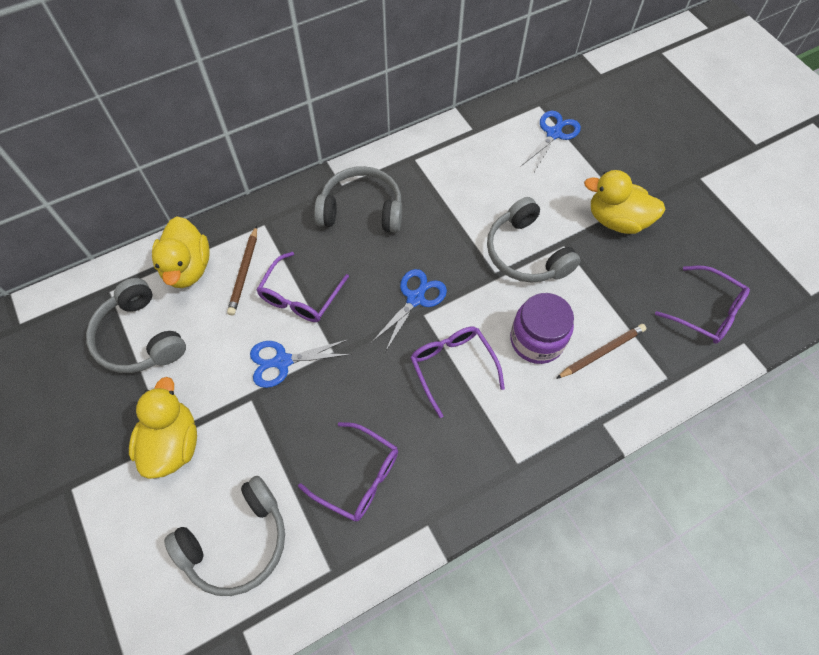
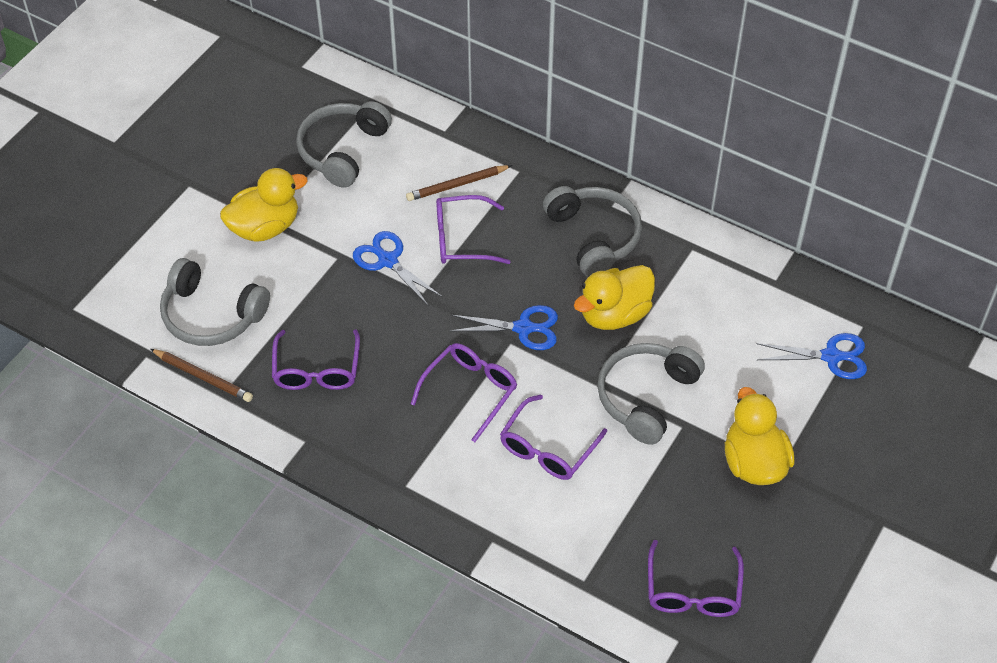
camera: 60 degrees right, 10 degrees down
yellow duck [152,216,210,288] -> yellow duck moved to [574,265,655,330]
purple jar [510,293,574,364] -> purple glasses [500,394,607,480]
brown pencil [556,324,647,379] -> brown pencil moved to [150,349,253,402]

